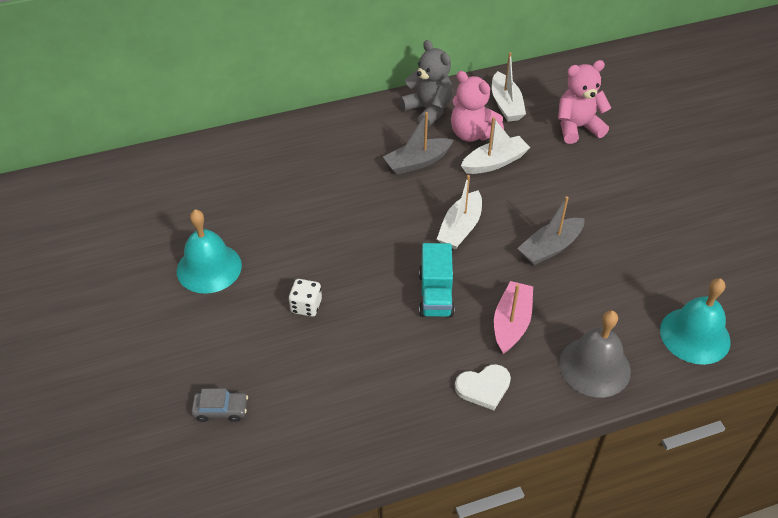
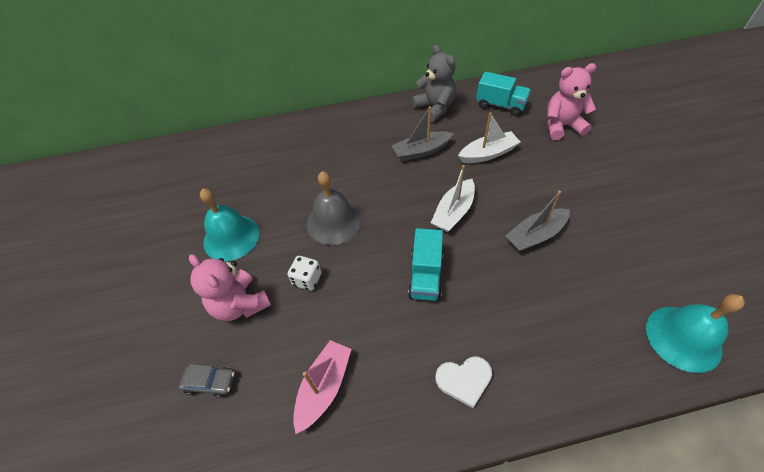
camera: 10 degrees right, 5 degrees up
pink teddy bear [451,71,504,142] -> pink teddy bear moved to [189,254,271,321]
white boat [492,52,526,122] -> turquoise truck [476,72,531,116]
pink boat [494,281,533,354] -> pink boat moved to [293,340,352,434]
grey bell [559,310,631,398] -> grey bell moved to [307,171,362,245]

